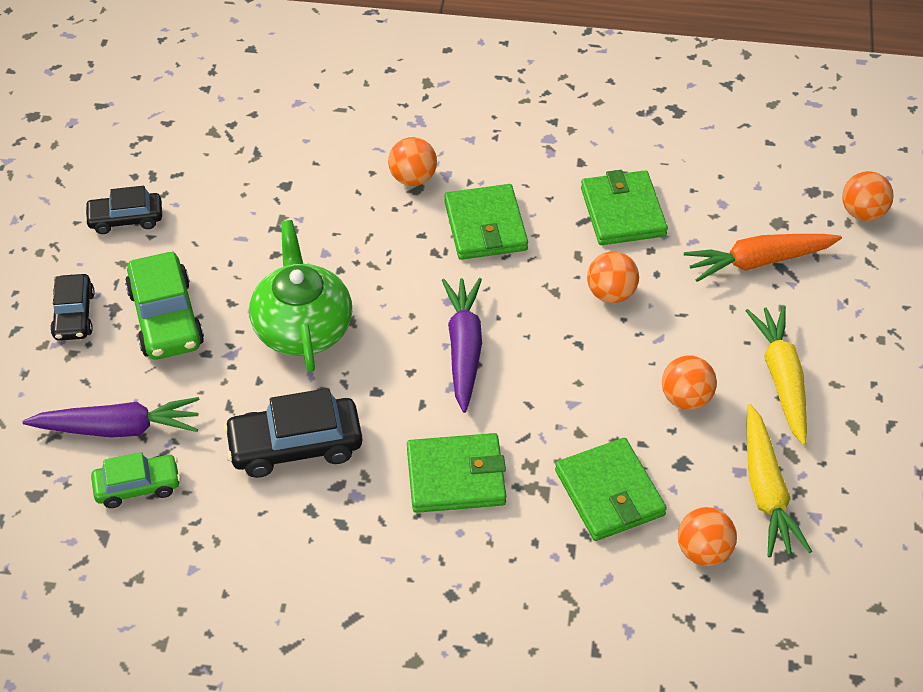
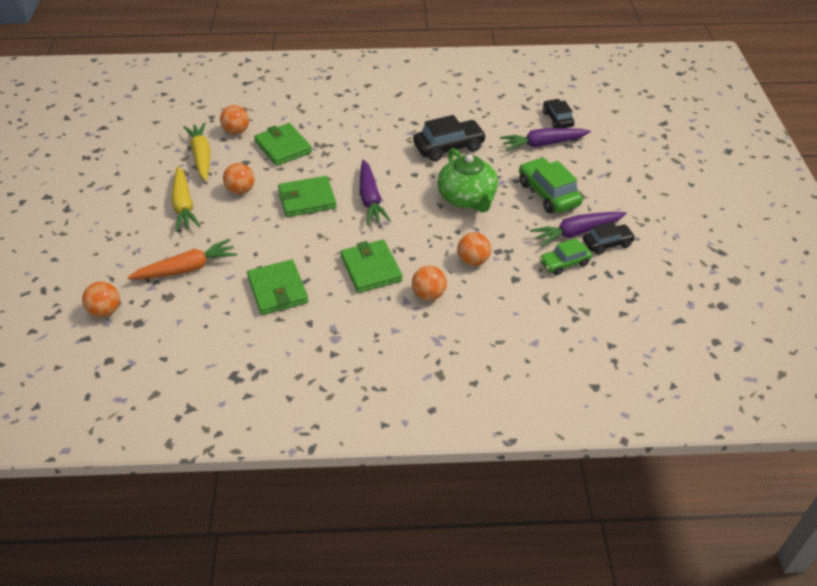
camera: 170 degrees right, 5 degrees down
black car [50,274,95,341] -> black car moved to [543,99,575,128]
green car [91,452,181,508] -> green car moved to [539,238,592,276]
green wallet [407,433,506,513] -> green wallet moved to [278,176,337,217]
orange ball [587,251,639,303] -> orange ball moved to [457,232,491,266]
none -> purple carrot [530,212,627,247]

